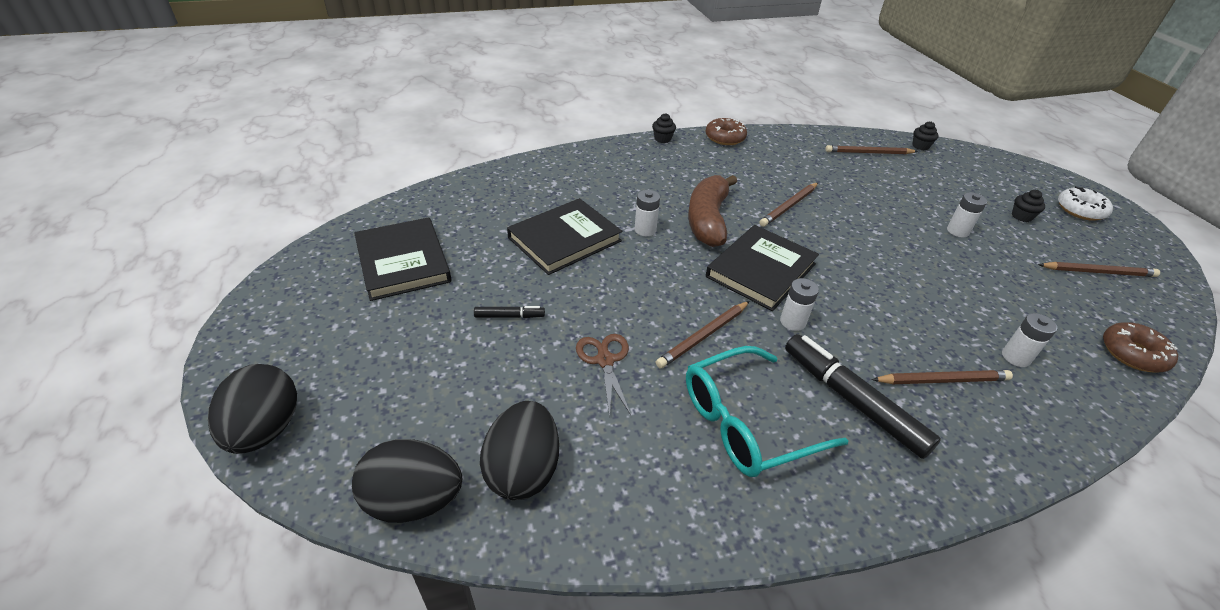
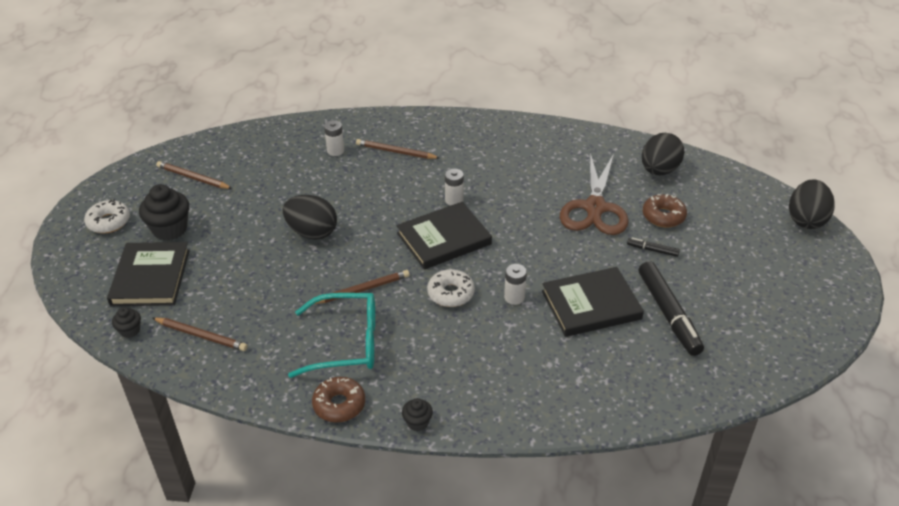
camera: 155 degrees left, 0 degrees up
black egg [352,439,462,523] -> black egg moved to [283,195,337,239]
black book [354,217,451,301] -> black book moved to [107,242,190,306]
brown scissors [576,334,631,417] -> brown scissors [560,153,629,235], size x1.88
brown pencil [656,301,750,369] -> none
turquoise glasses [686,346,848,477] -> turquoise glasses moved to [288,293,375,378]
brown banana [688,175,737,247] -> white donut [427,269,475,307]
black marker [785,334,941,459] -> black marker moved to [639,261,704,356]
white battery [947,192,987,237] -> none
black cupcake [1012,190,1045,222] -> black cupcake [139,184,189,241], size x1.94
brown donut [1103,322,1178,372] -> brown donut moved to [643,194,687,228]

